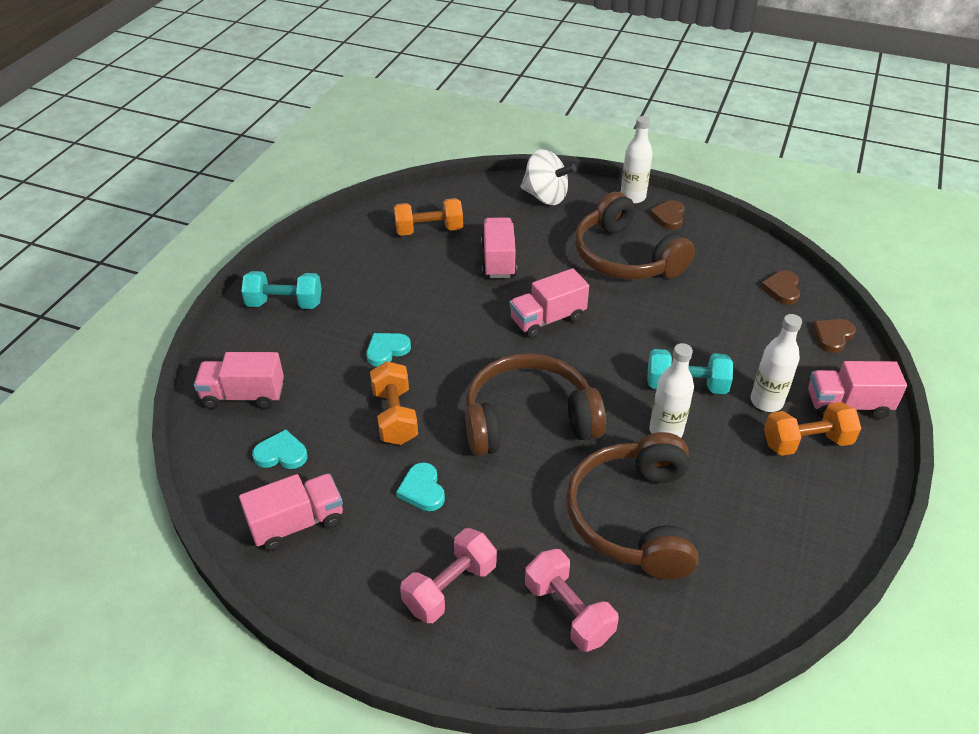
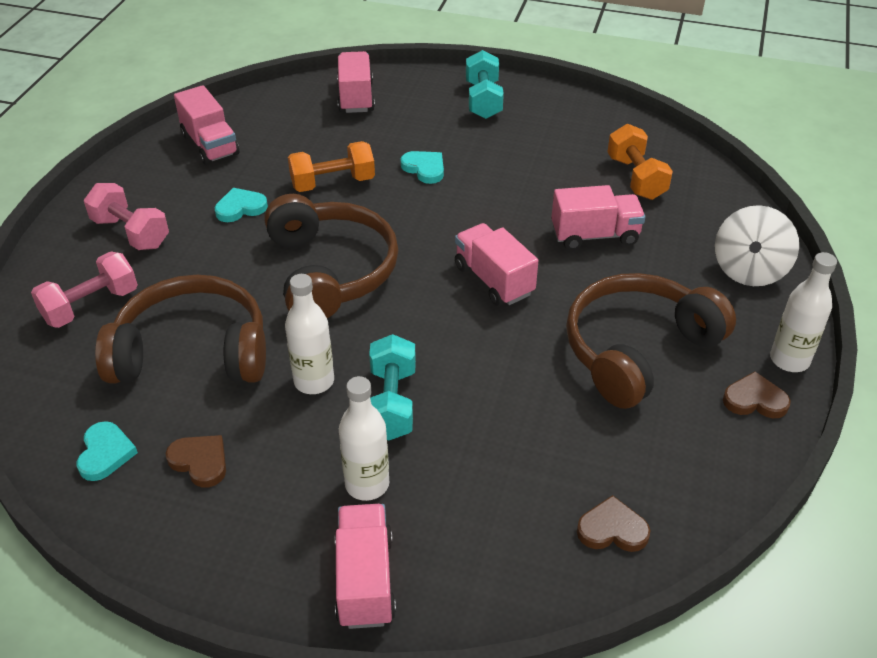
camera: 85 degrees right, 0 degrees up
turquoise heart [252,430,307,469] -> turquoise heart moved to [77,421,138,481]
orange dumbbell [764,402,861,456] -> none
brown heart [812,319,856,353] -> brown heart moved to [165,435,226,488]

